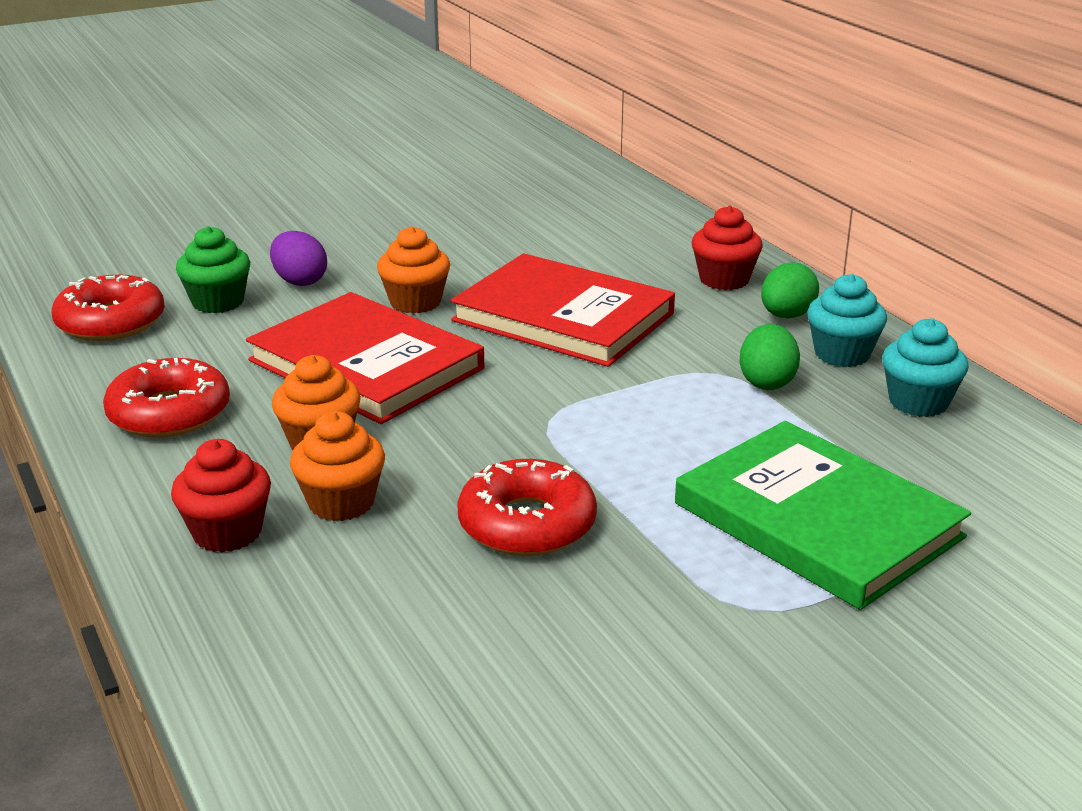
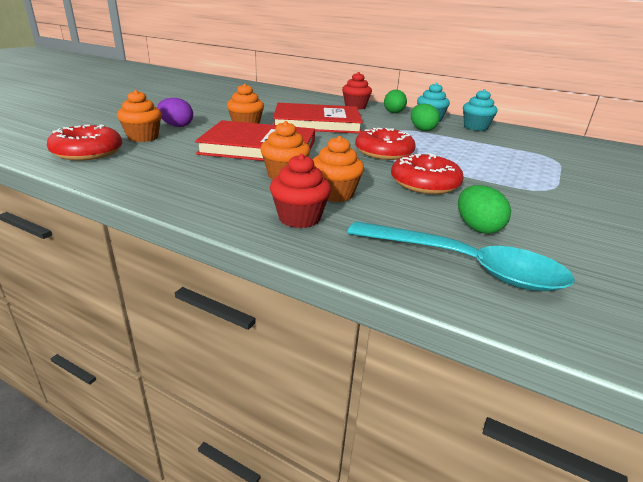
camera: 35 degrees left, 0 degrees up
red donut [103,358,230,438] -> red donut moved to [355,128,416,160]
green cupcake [176,226,250,313] -> orange cupcake [117,90,162,142]
green book [675,421,971,610] -> none
none -> turquoise spoon [347,221,575,291]
none -> green egg [458,185,511,234]

